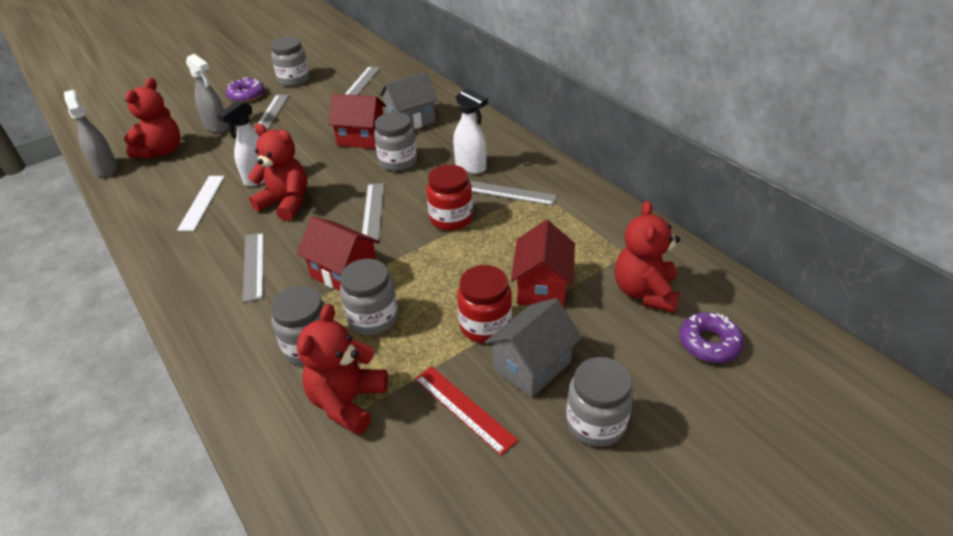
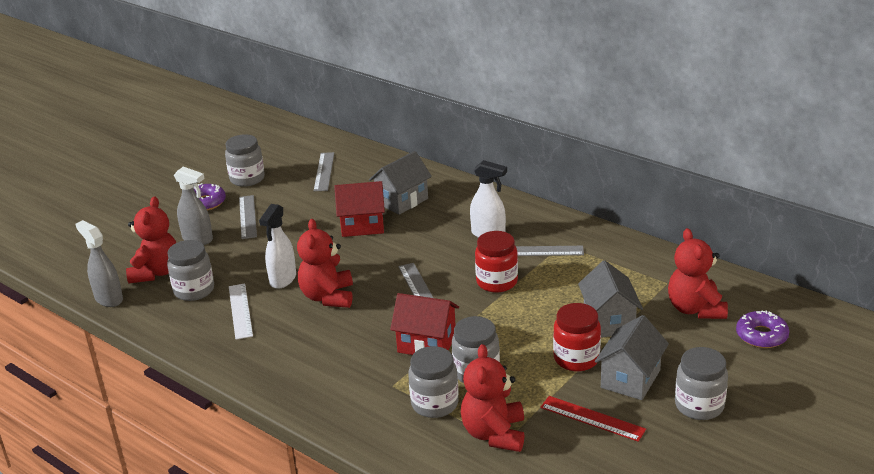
camera: 15 degrees left, 10 degrees down
grey ruler [243,233,264,303] -> none
red teddy bear [248,123,308,221] -> red teddy bear turned 105 degrees counterclockwise [297,219,353,308]
grey jar [374,112,417,171] -> grey jar moved to [167,240,214,301]
red house [511,220,575,308] -> grey house [578,260,643,338]

